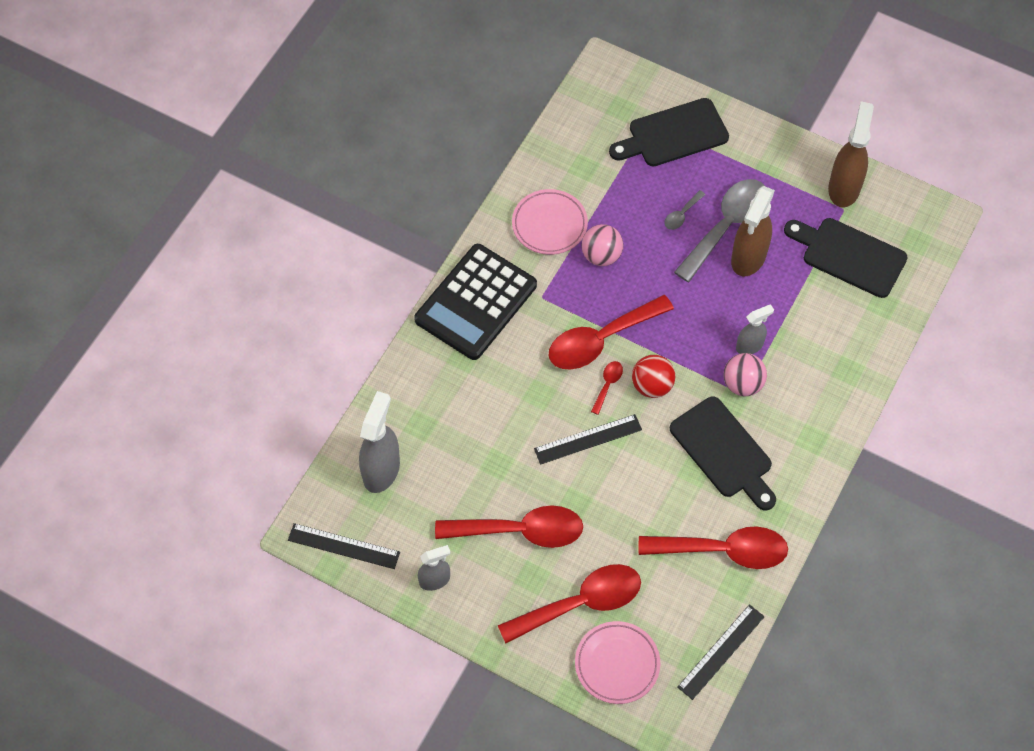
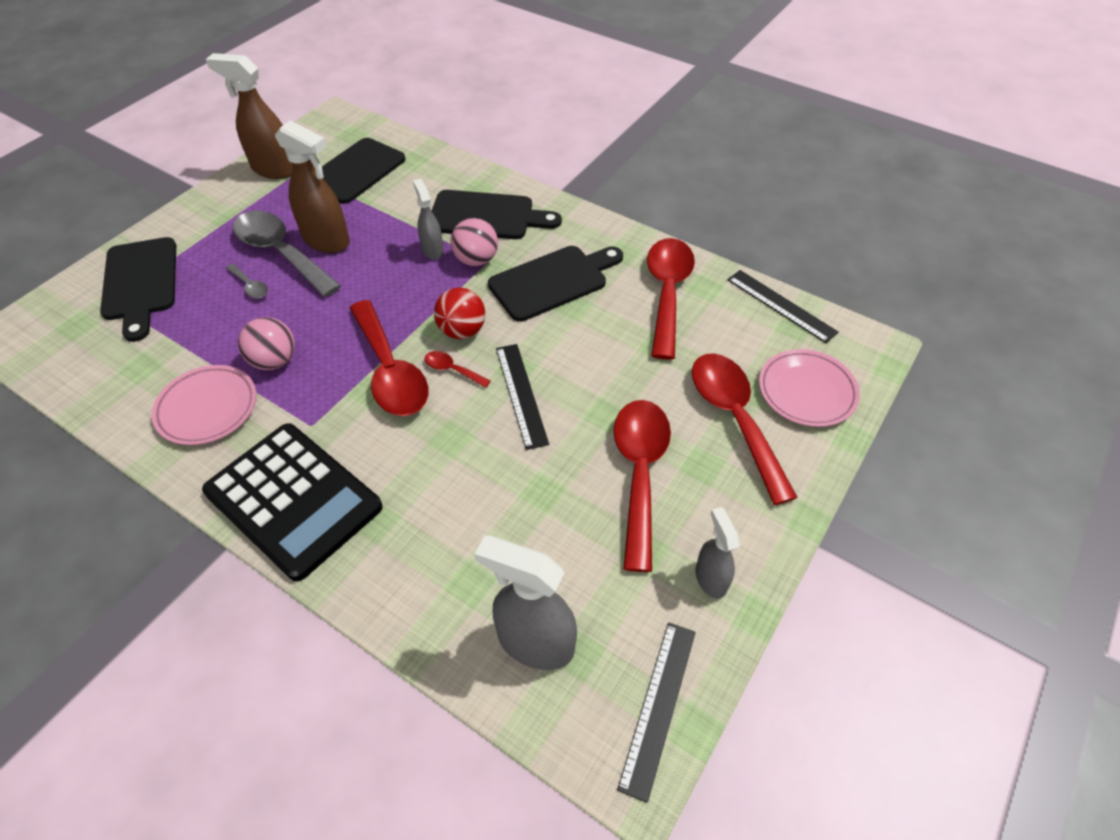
camera: 85 degrees left, 10 degrees down
none -> black cutting board [432,190,562,239]

